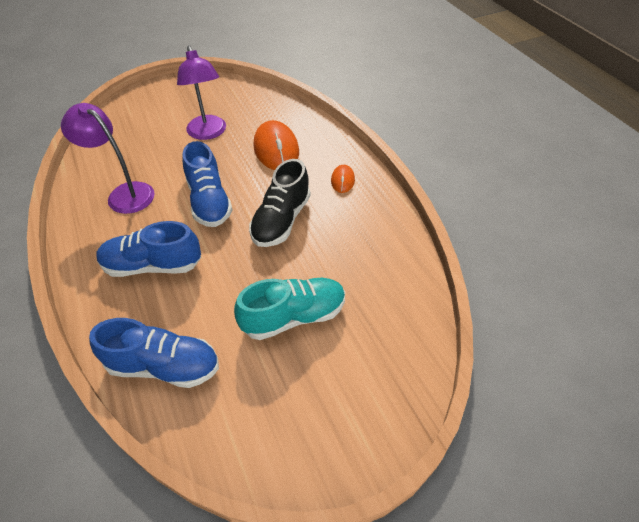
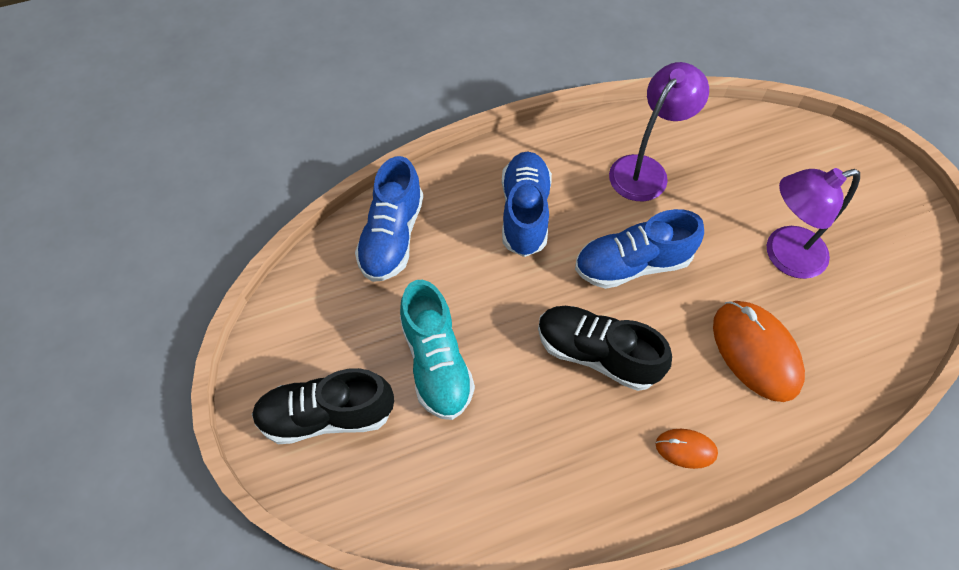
camera: 95 degrees right, 10 degrees up
orange mouse [253,120,299,170] -> orange mouse turned 75 degrees clockwise [713,301,805,402]
none -> black shoe [252,368,394,444]

